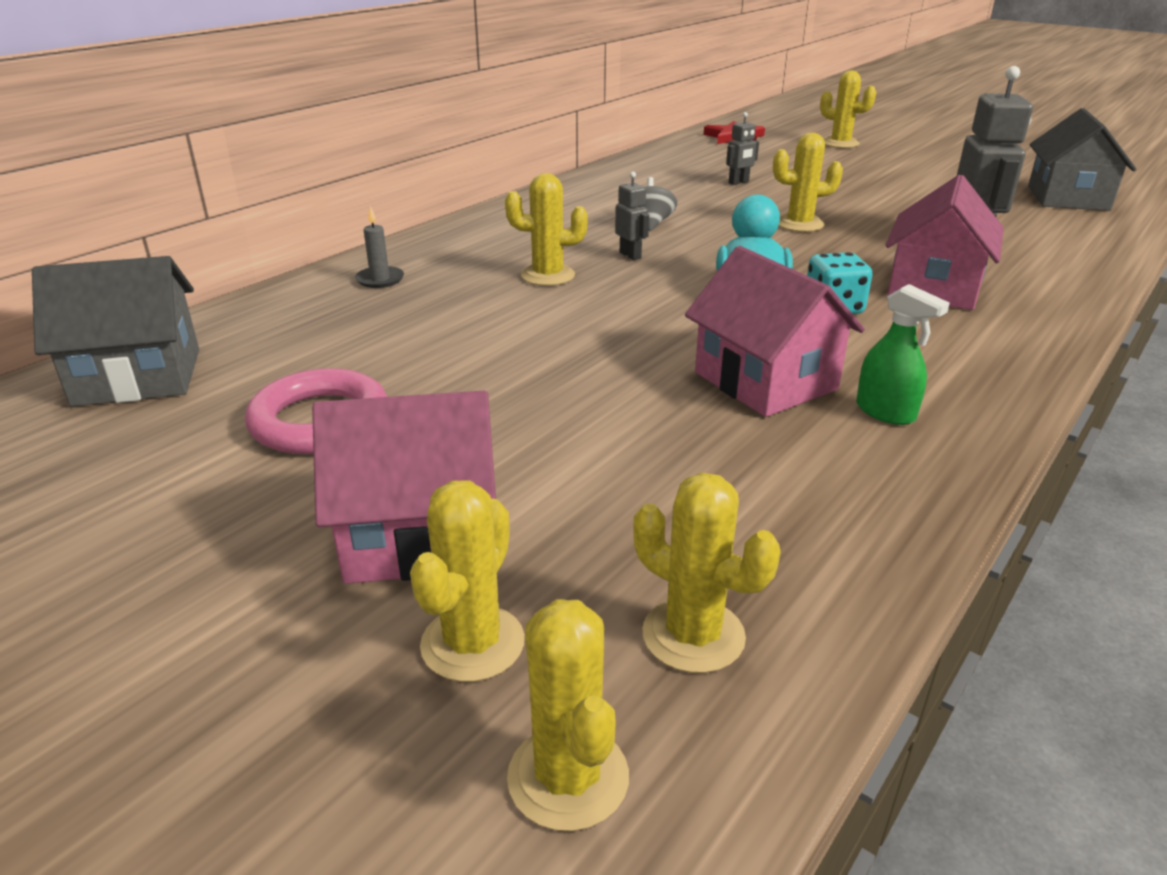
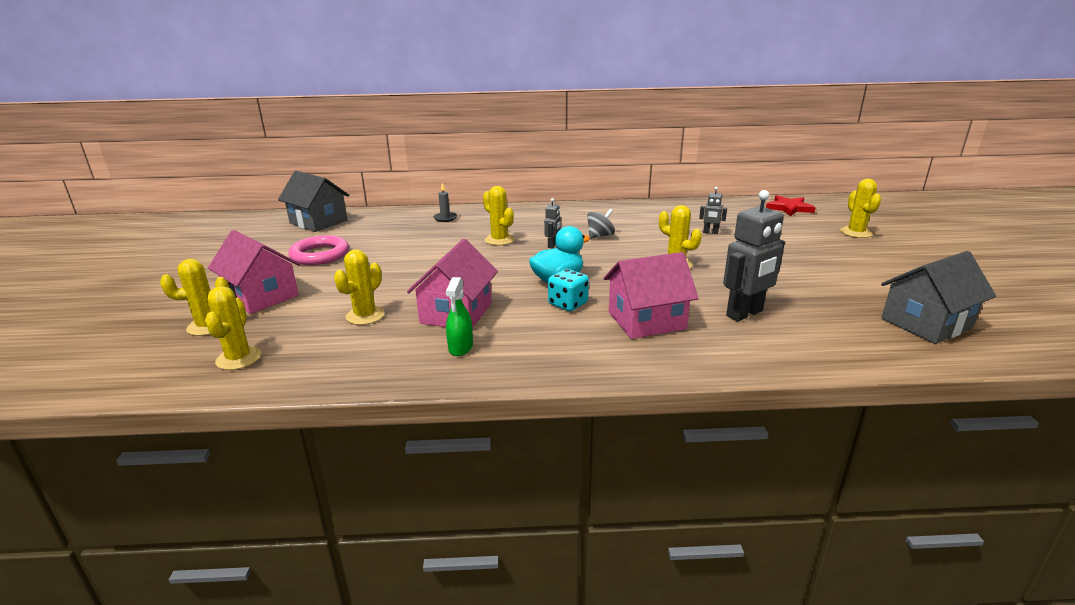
camera: 50 degrees right, 5 degrees down
yellow cactus [507,599,629,831] -> yellow cactus moved to [334,249,385,325]

